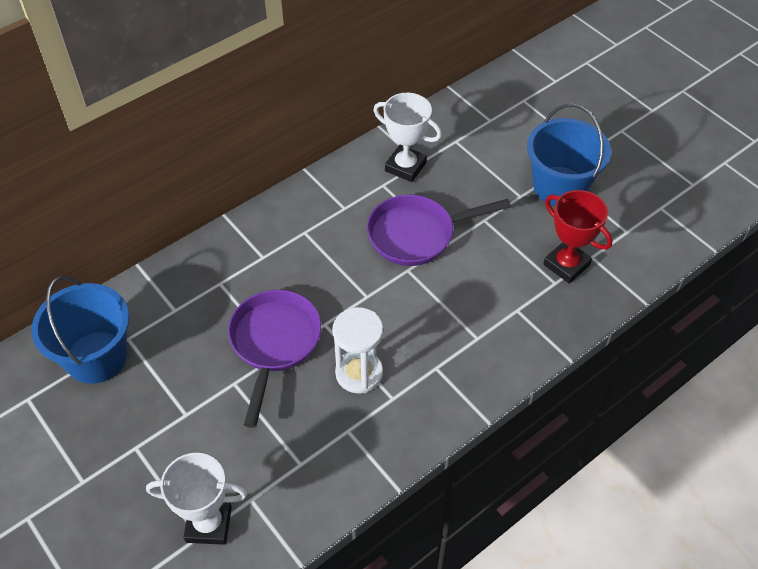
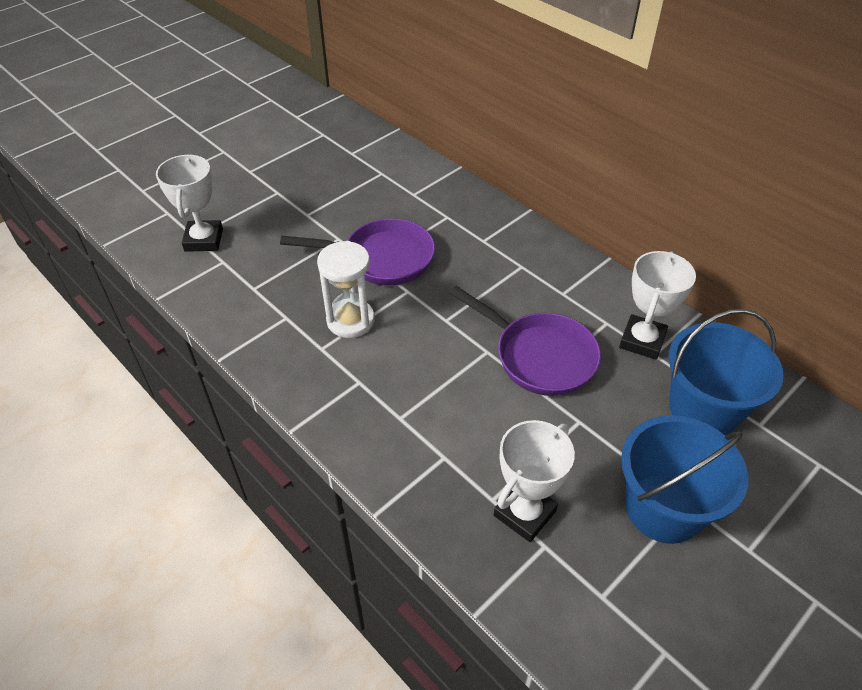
camera: 85 degrees right, 5 degrees down
blue bucket [31,276,129,384] -> blue bucket moved to [668,309,784,435]
purple pan [367,195,511,266] -> purple pan turned 150 degrees clockwise [449,286,601,396]
red trophy [543,190,613,284] -> white trophy [494,420,575,542]

